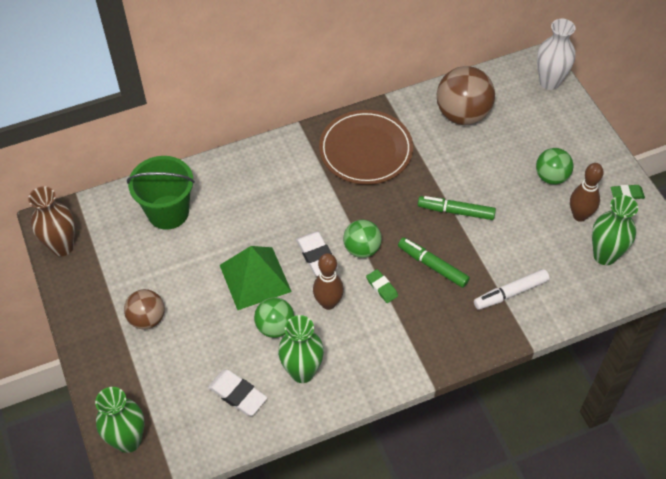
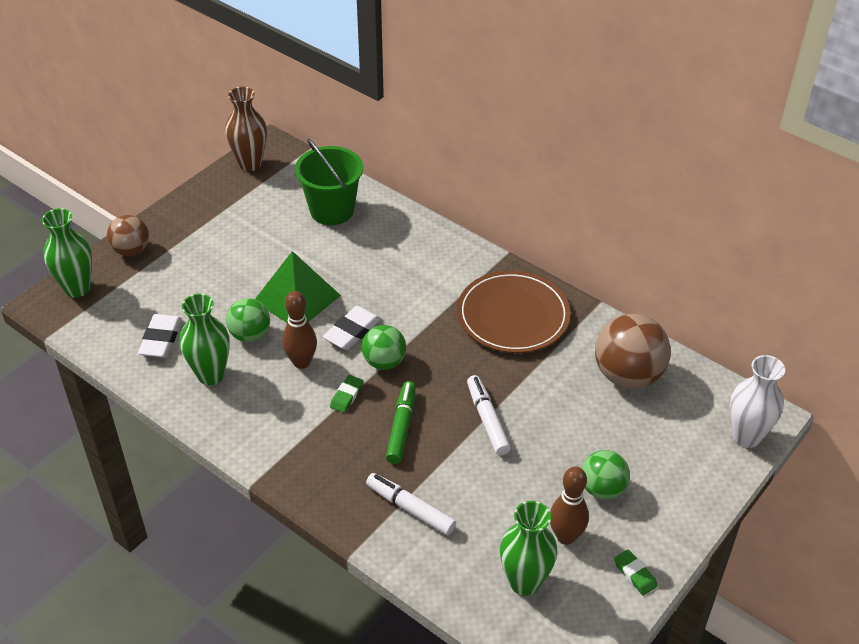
camera: 60 degrees right, 10 degrees down
brown ball [124,289,164,329] -> brown ball moved to [107,215,149,256]
green marker [418,196,496,220] -> white marker [467,375,511,455]

